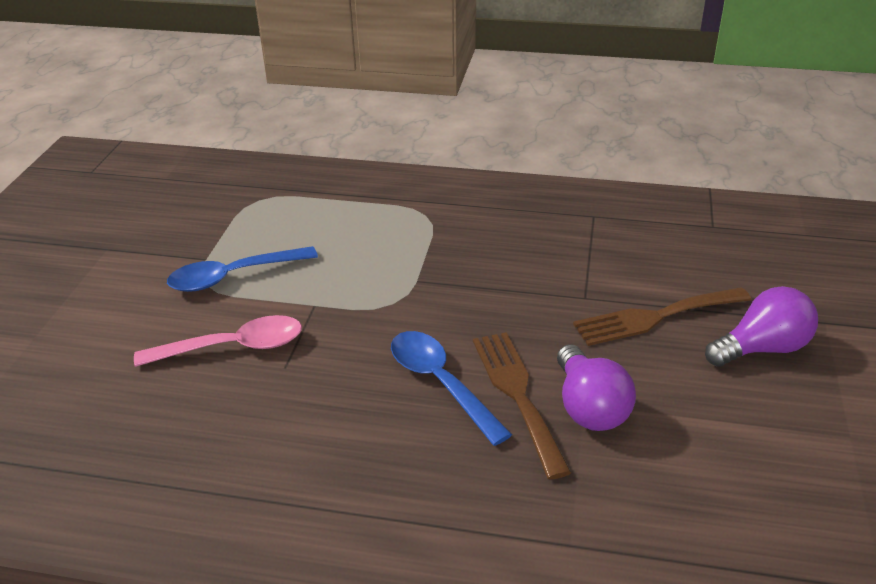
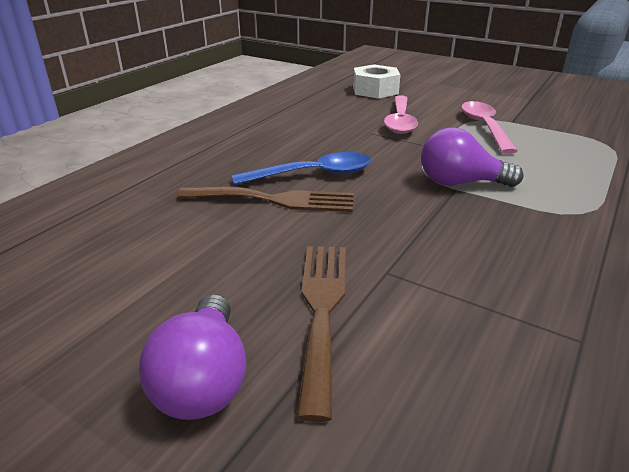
camera: 110 degrees right, 5 degrees down
blue spoon [167,246,318,292] -> pink spoon [461,101,517,154]
purple light bulb [557,345,636,431] -> purple light bulb moved to [421,127,523,187]
none -> white nut [353,64,400,99]

